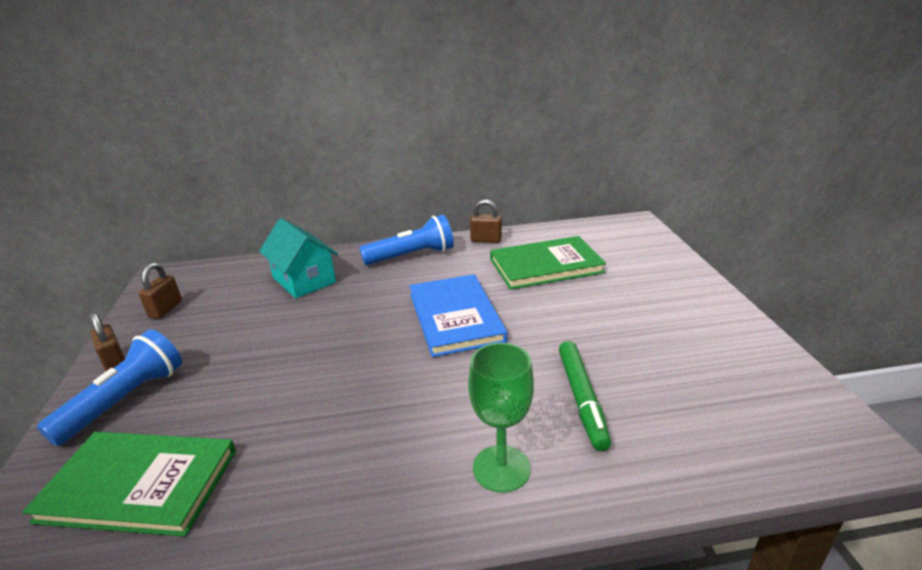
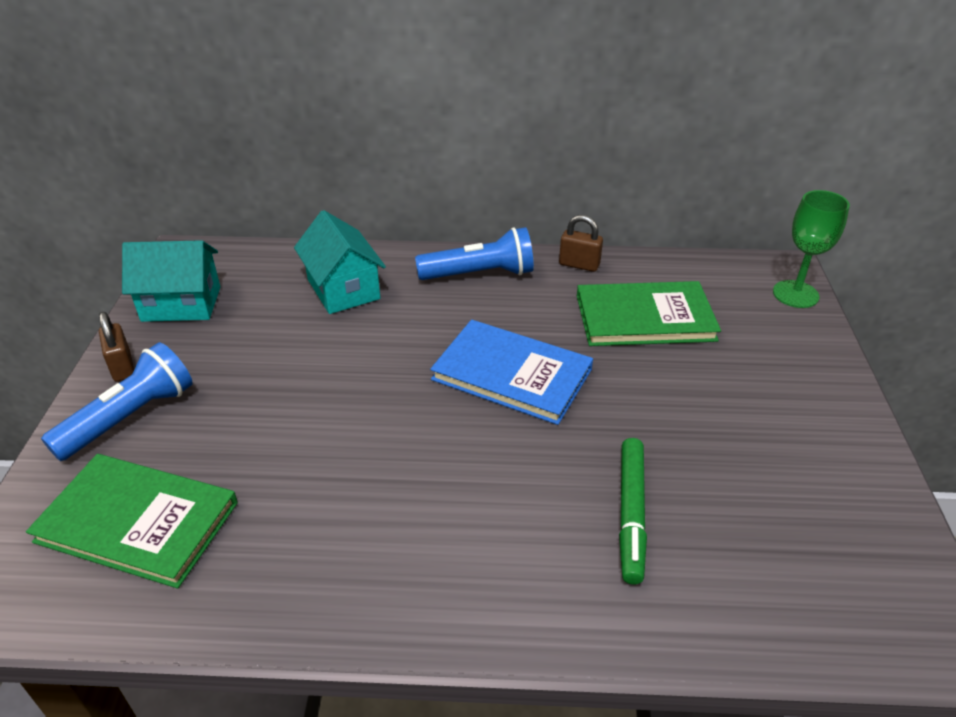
camera: 10 degrees right, 10 degrees up
brown padlock [139,263,182,319] -> turquoise house [122,240,221,322]
blue book [409,274,508,357] -> blue book turned 60 degrees counterclockwise [430,320,593,425]
green goblet [468,343,534,493] -> green goblet moved to [773,190,850,308]

